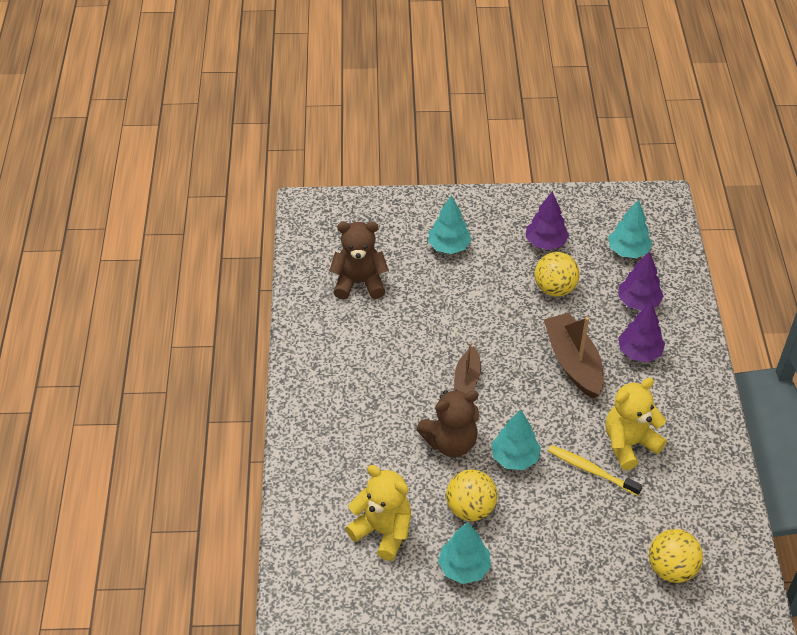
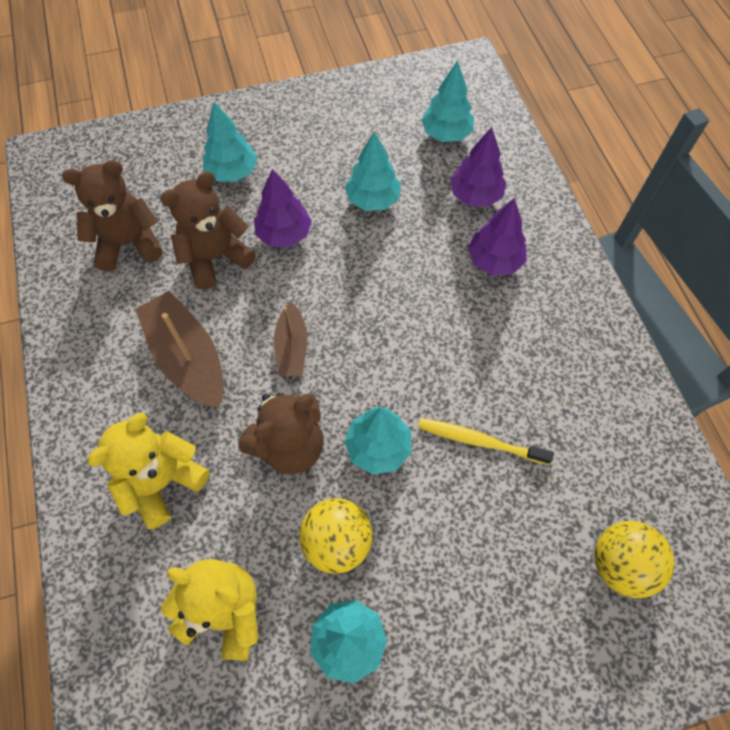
camera: 15 degrees left, 15 degrees up
purple tree [526,191,569,250] -> purple tree moved to [254,169,312,247]
yellow ball [535,252,580,297] -> turquoise tree [345,131,401,211]
brown boat [544,313,604,398] -> brown boat moved to [135,291,224,408]
yellow teddy bear [606,378,667,470] -> yellow teddy bear moved to [87,413,209,529]
none -> brown teddy bear [160,171,256,290]

